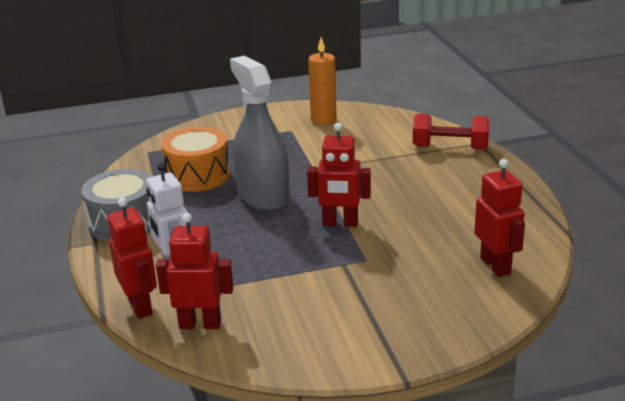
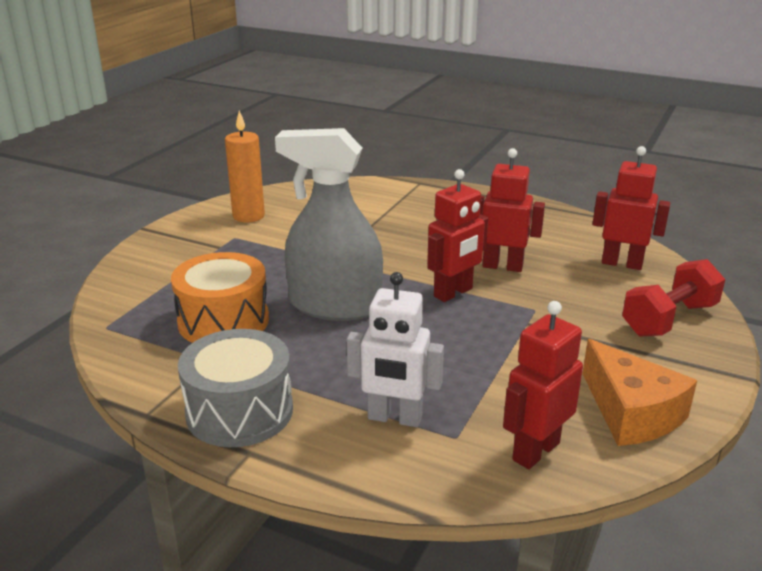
camera: 50 degrees left, 0 degrees up
red robot [107,197,157,319] -> red robot moved to [480,148,545,272]
red dumbbell [413,113,490,150] -> red dumbbell moved to [622,259,725,336]
none -> orange cheese [582,339,697,446]

